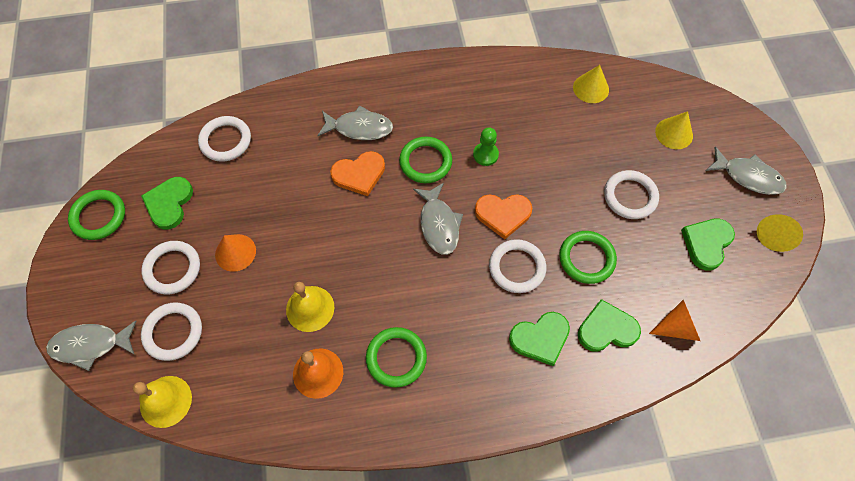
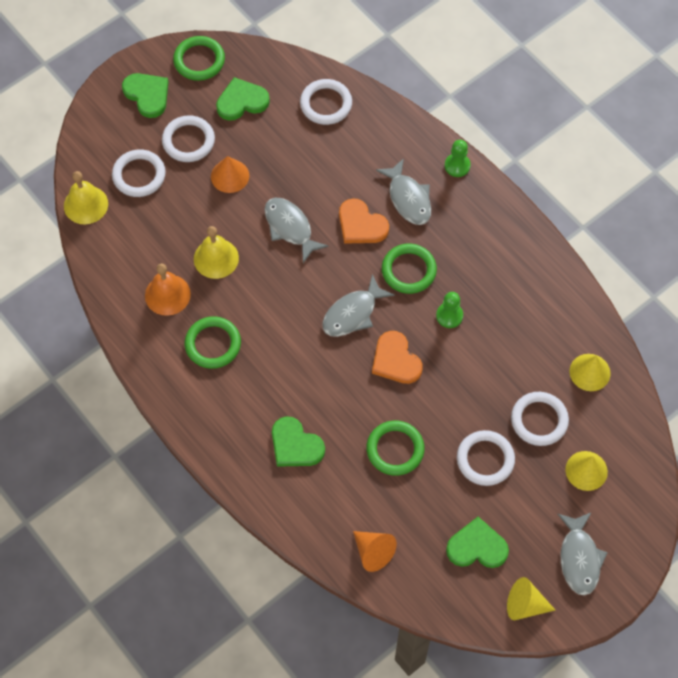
camera: 60 degrees right, 0 degrees up
grey fish [46,321,137,371] -> grey fish moved to [265,198,329,263]
white ring [489,239,546,293] -> white ring moved to [511,392,569,446]
green heart [578,299,641,352] -> green heart moved to [122,73,169,118]
none -> green pawn [445,140,471,177]

